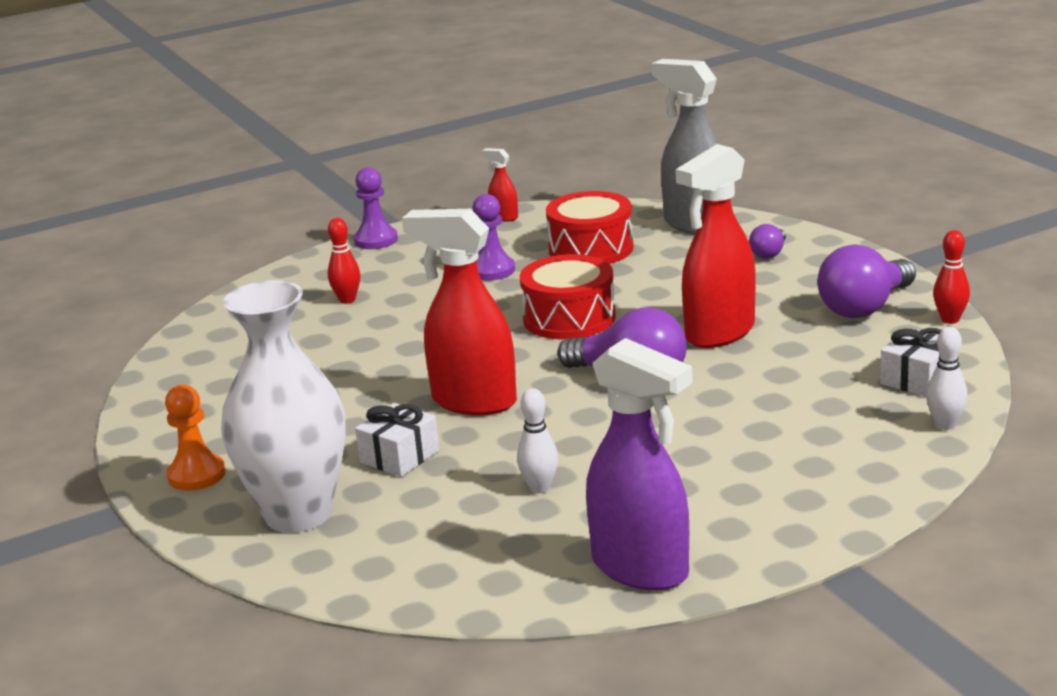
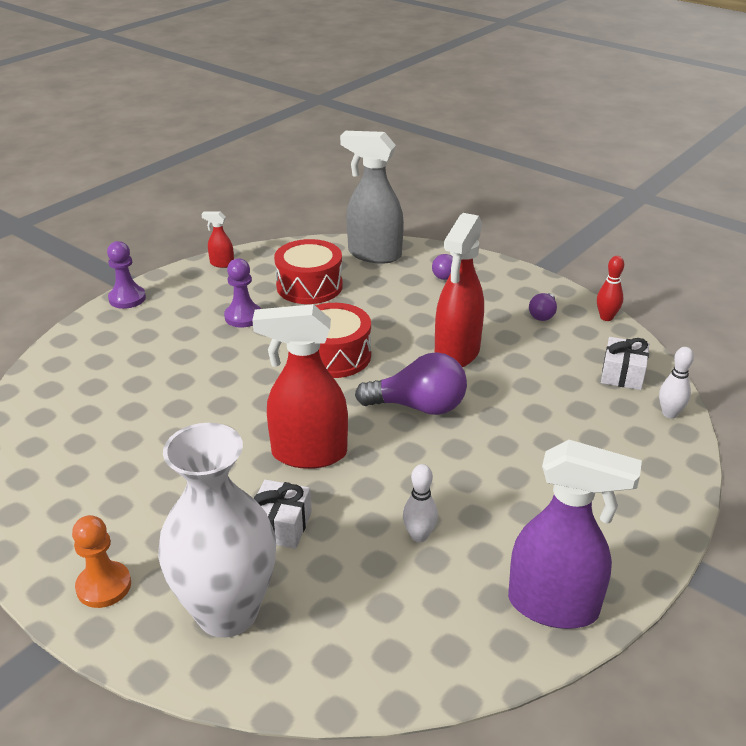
camera: 25 degrees left, 10 degrees up
red bowling pin [328,218,361,304] -> none
purple light bulb [817,244,916,318] -> purple light bulb [529,293,557,321], size x0.51

